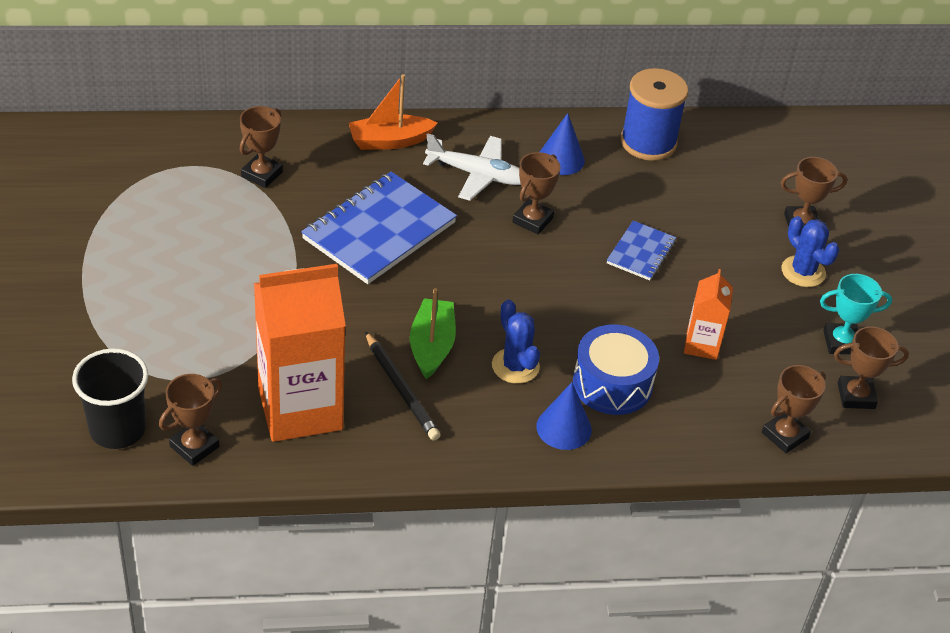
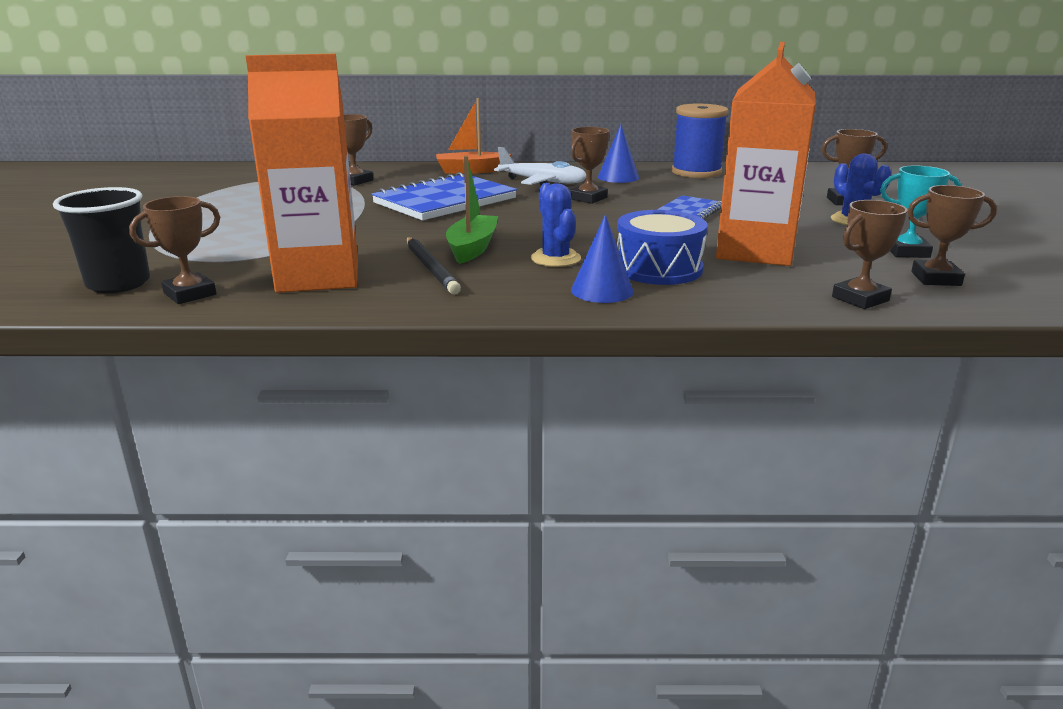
camera: 10 degrees right, 20 degrees down
orange carton [684,269,733,360] -> orange carton [716,42,816,266], size x2.03

